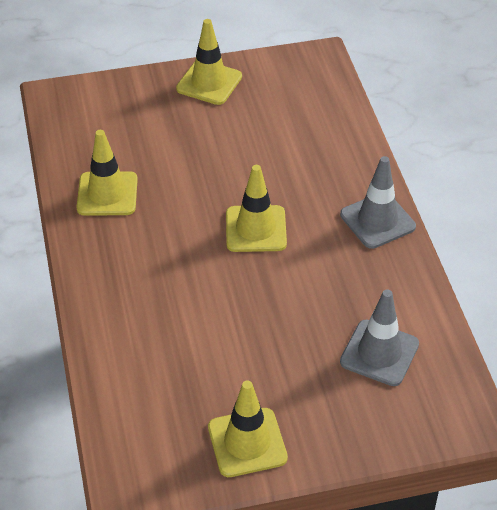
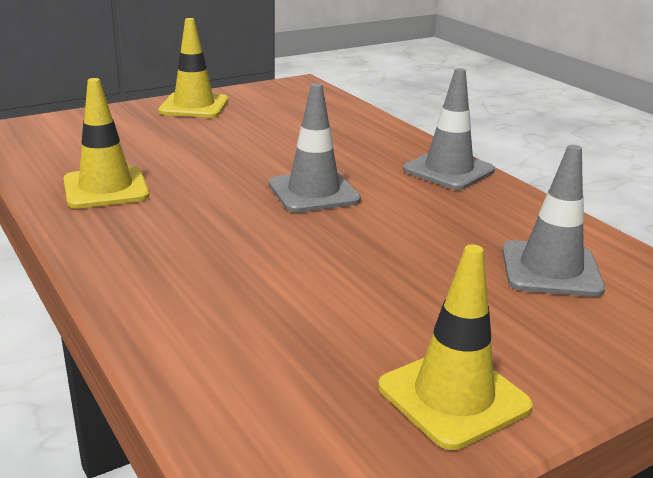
camera: 20 degrees left, 20 degrees down
yellow traffic cone [226,165,287,252] -> grey traffic cone [269,83,361,213]

